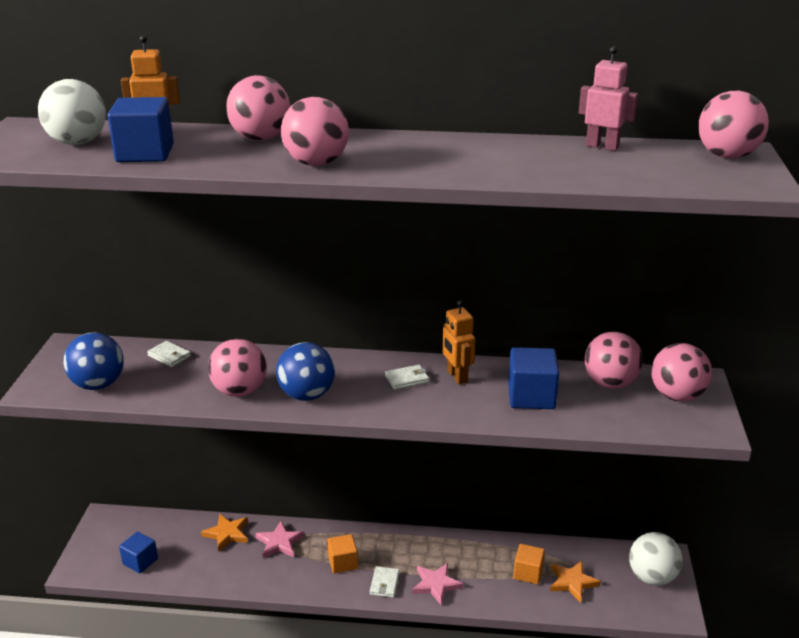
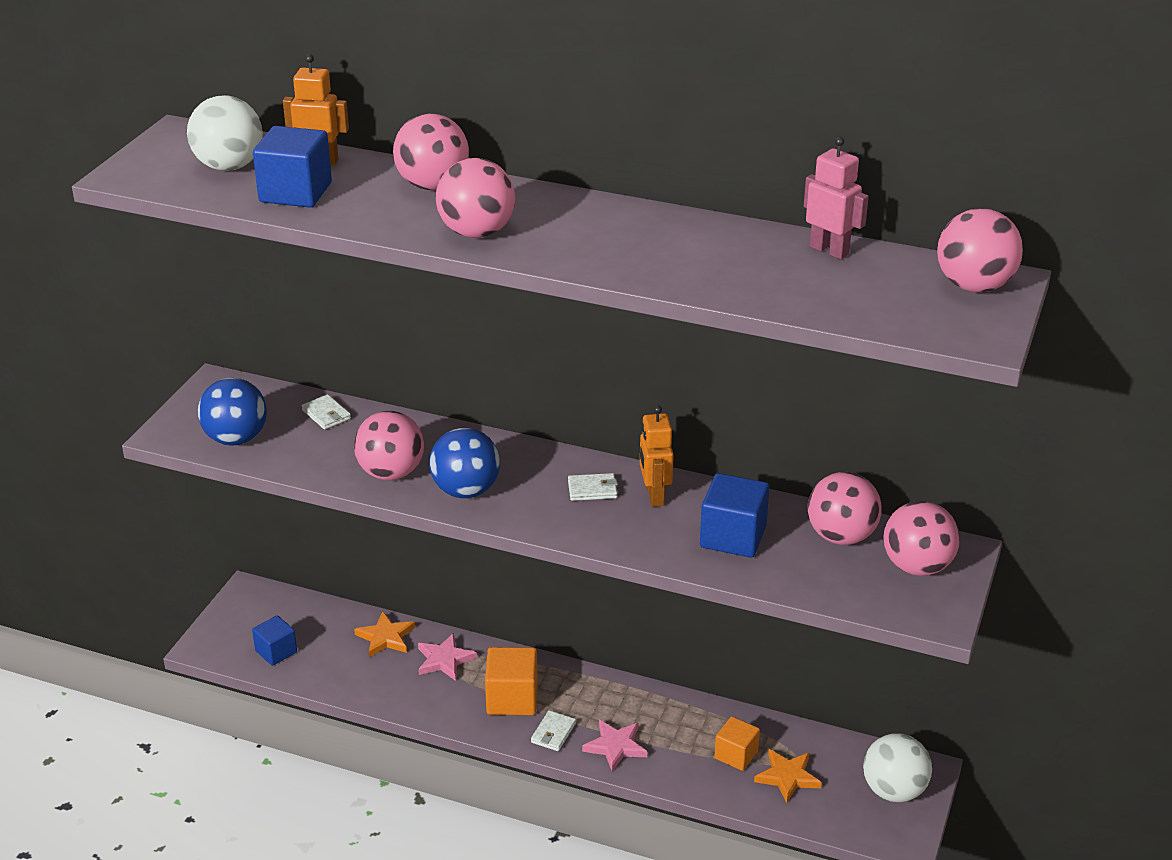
camera: 15 degrees right, 5 degrees up
orange cube [328,534,358,574] -> orange cube [485,647,538,715], size x1.52

